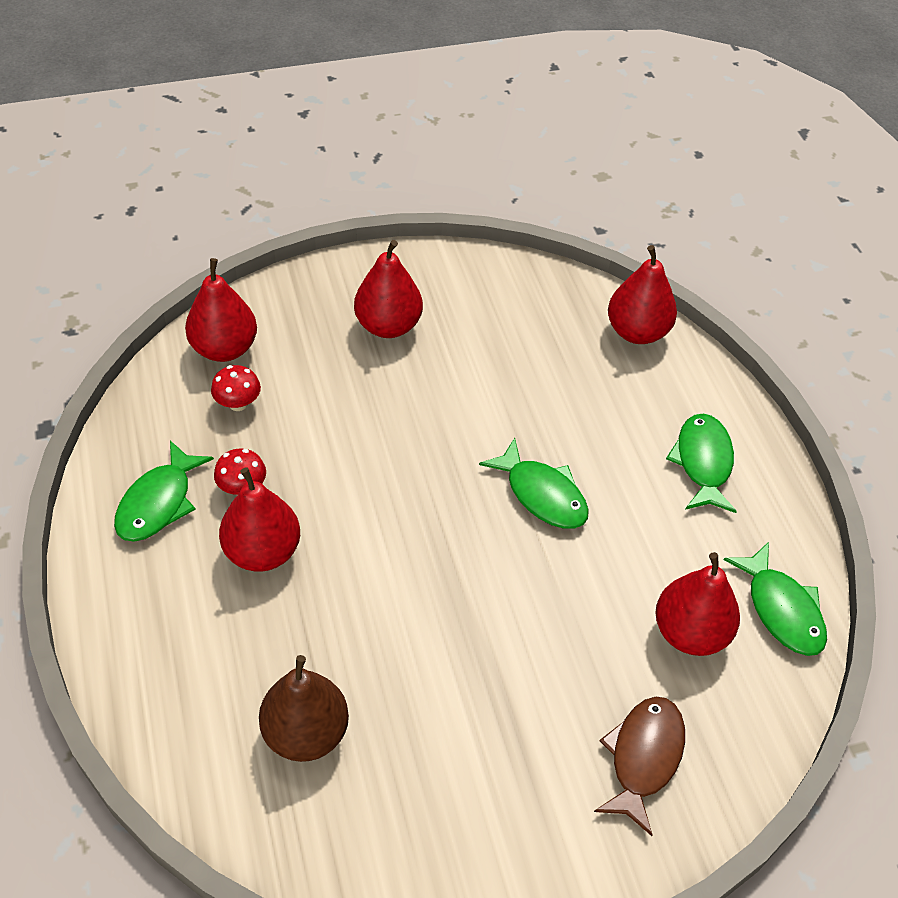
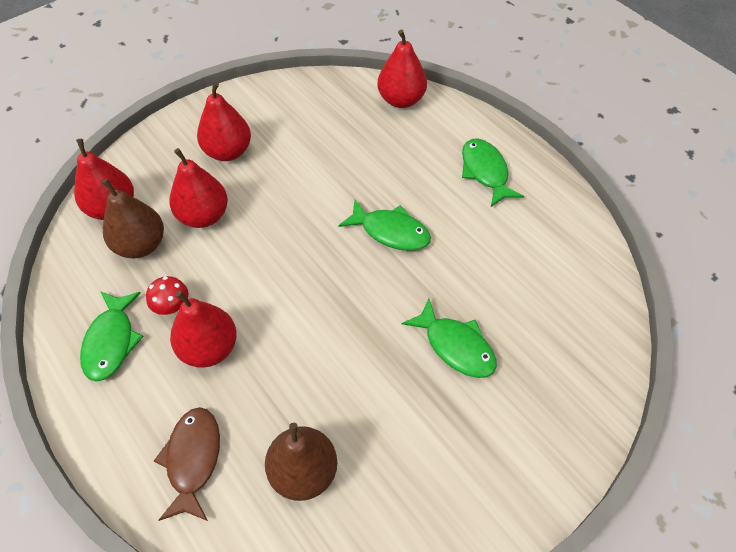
camera: 20 degrees left, 5 degrees up
red mushroom [211,365,261,411] -> brown pear [102,179,164,258]
brown fish [594,697,685,836] -> brown fish moved to [154,407,220,521]
red pear [655,552,740,656] -> red pear moved to [169,148,228,228]
green fish [724,542,827,656] -> green fish moved to [402,299,497,378]

